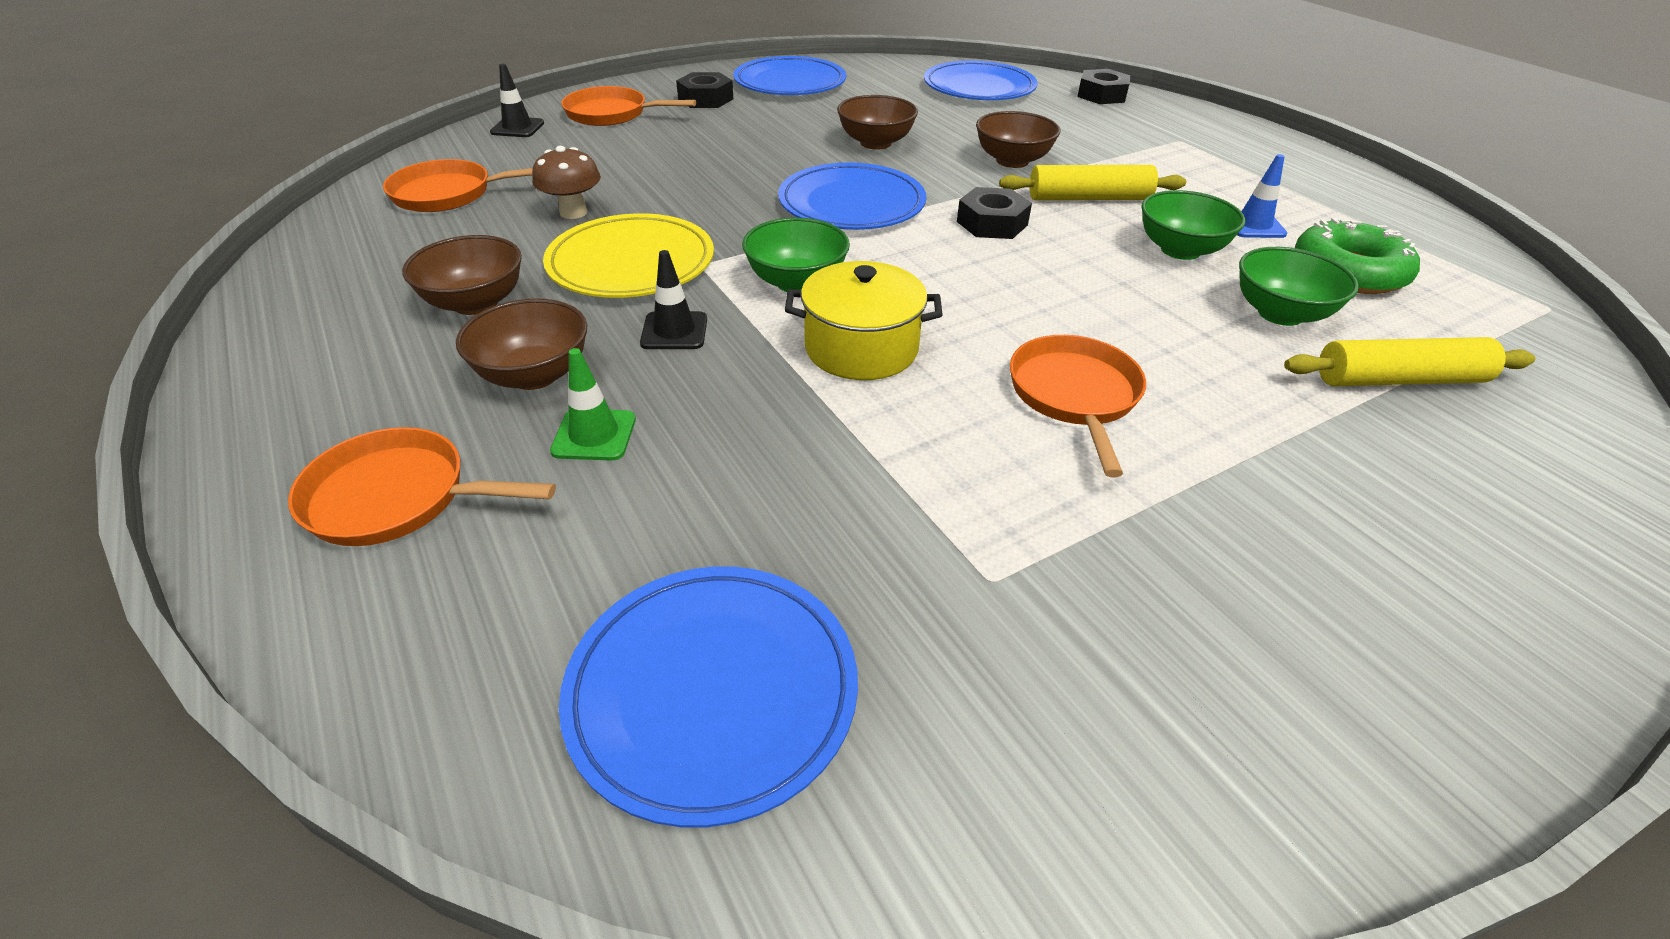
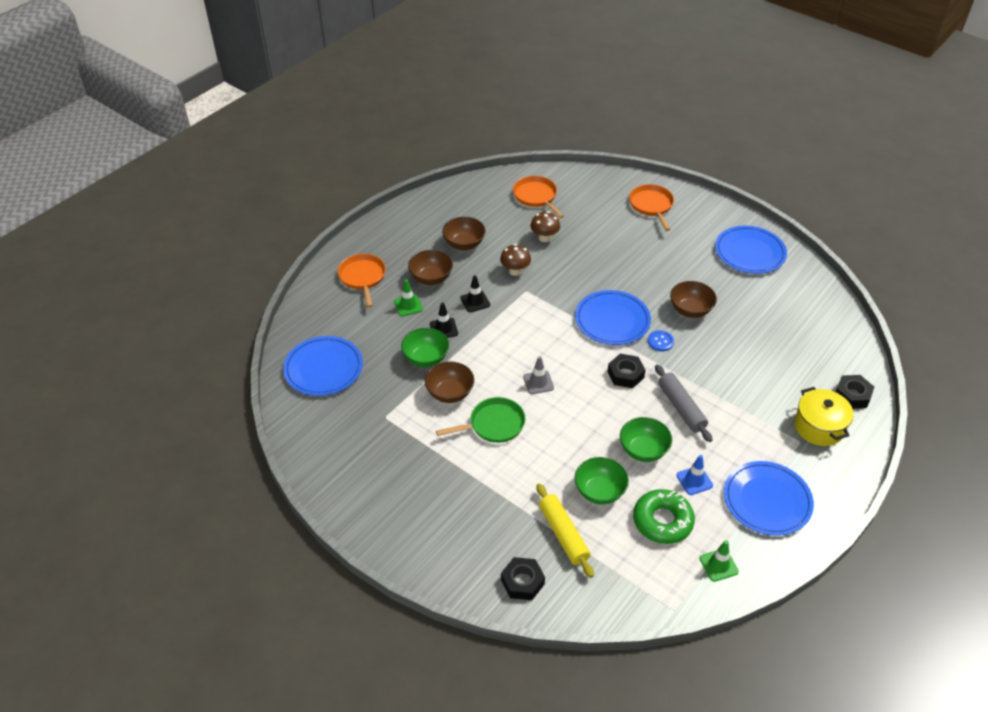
camera: 70 degrees right, 5 degrees up
black traffic cone [490,64,544,137] -> black traffic cone moved to [430,303,458,338]
yellow plate [543,213,714,298] -> brown mushroom [500,244,531,276]
black nut [676,72,733,108] -> black nut moved to [501,557,545,600]
green bowl [742,217,850,292] -> green bowl moved to [401,328,449,367]
yellow pot [785,261,943,380] -> yellow pot moved to [794,387,854,446]
blue plate [924,61,1038,100] -> blue plate moved to [724,461,814,536]
brown bowl [976,111,1060,168] -> brown bowl moved to [425,362,474,403]
yellow rolling pin [999,165,1186,200] -> grey rolling pin [655,364,712,442]
orange pan [1010,335,1146,477] -> green pan [436,397,526,443]
none -> grey traffic cone [523,356,554,394]
none -> blue button [648,330,674,351]
none -> green traffic cone [700,540,739,582]

